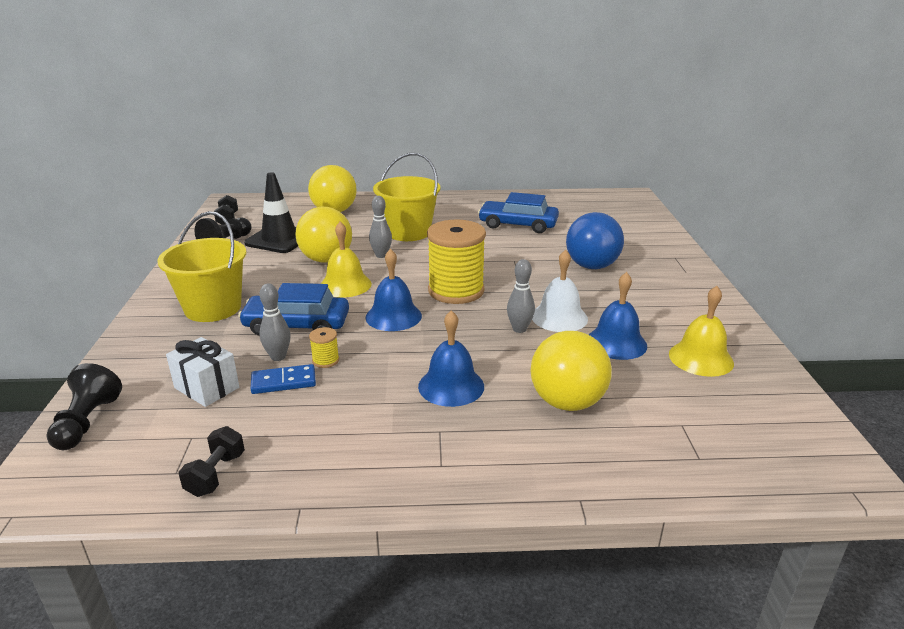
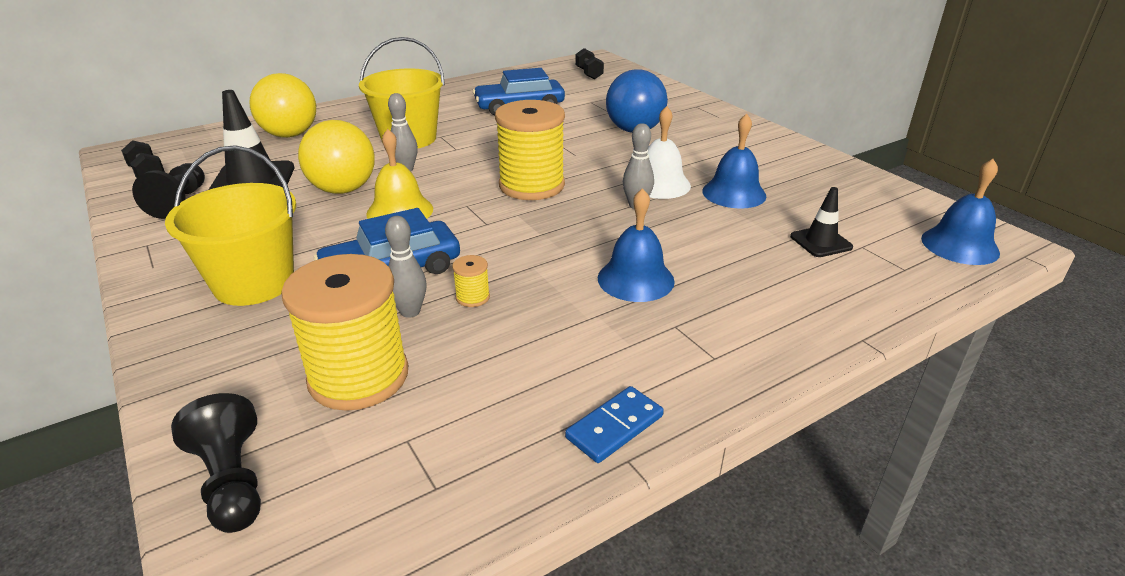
camera: 30 degrees left, 5 degrees up
white gift [166,337,239,407] -> yellow spool [281,254,408,411]
black dumbbell [179,426,245,497] -> black dumbbell moved to [575,48,604,79]
blue domino [251,364,316,394] -> blue domino moved to [565,386,664,463]
blue bell [366,249,422,331] -> blue bell moved to [921,159,1000,265]
yellow ball [530,331,612,411] -> none
yellow bell [669,286,734,377] -> none
none -> black traffic cone [790,187,853,257]

